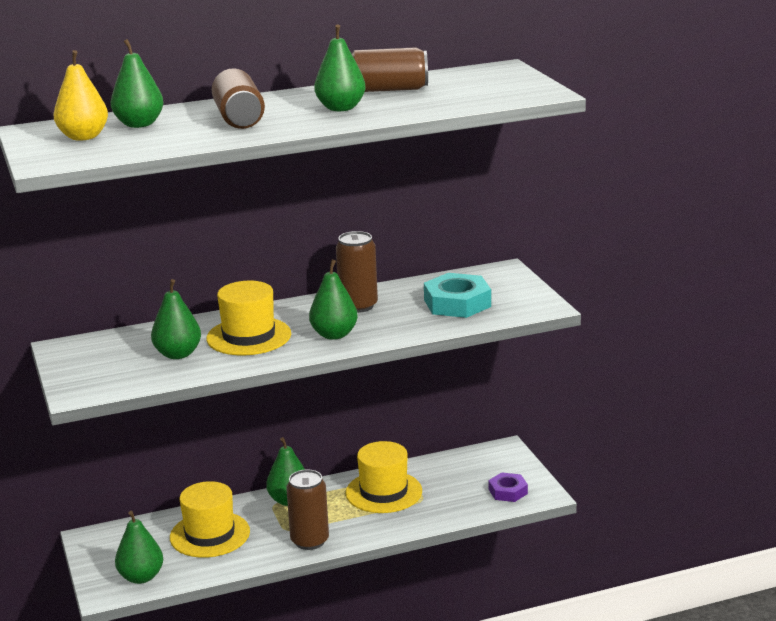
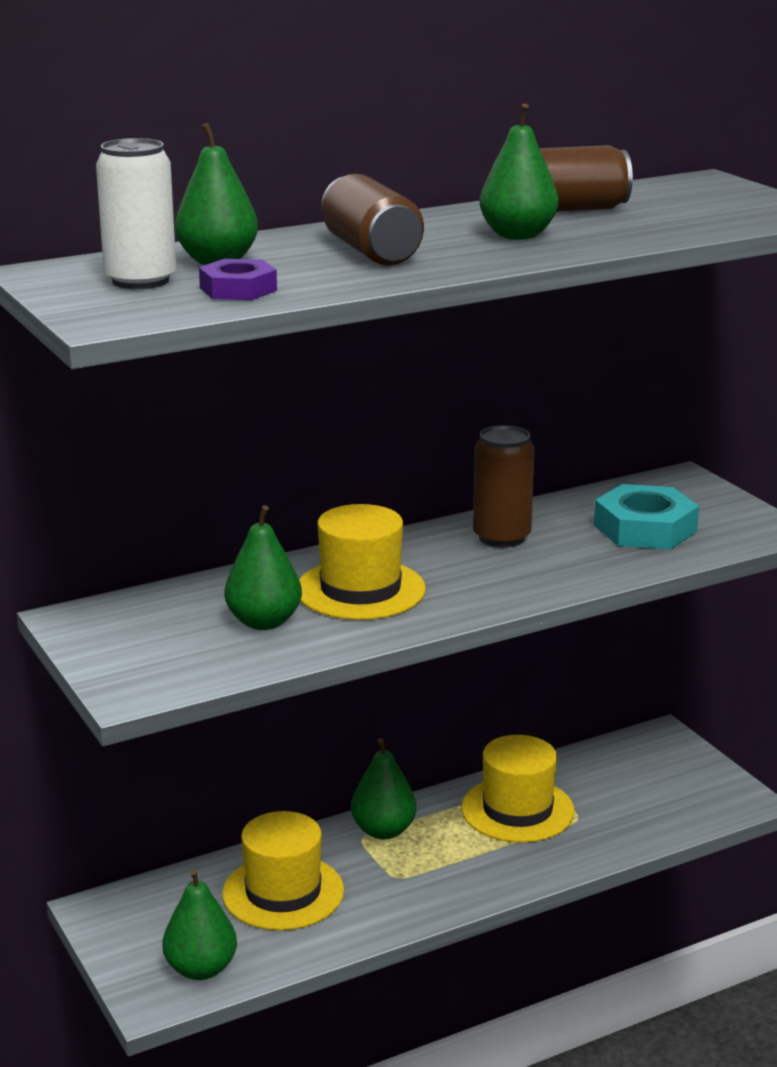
camera: 10 degrees left, 0 degrees up
yellow pear [53,50,108,141] -> white can [96,138,176,289]
brown can [286,470,329,550] -> none
green pear [309,260,358,340] -> none
purple nut [488,472,528,502] -> purple nut moved to [199,259,277,300]

